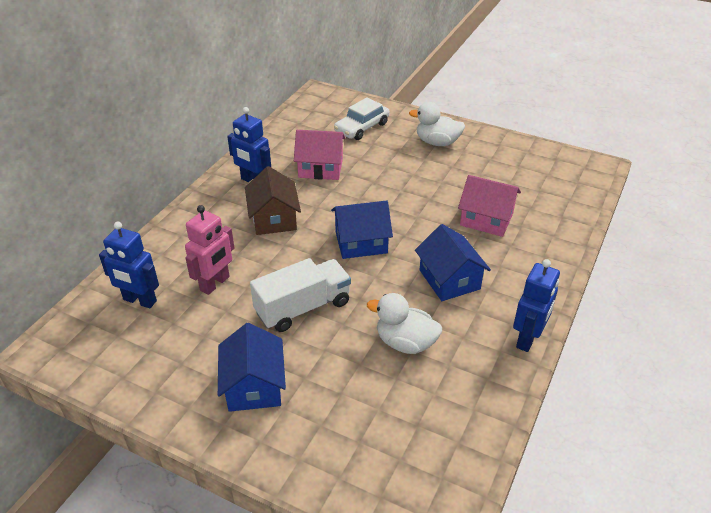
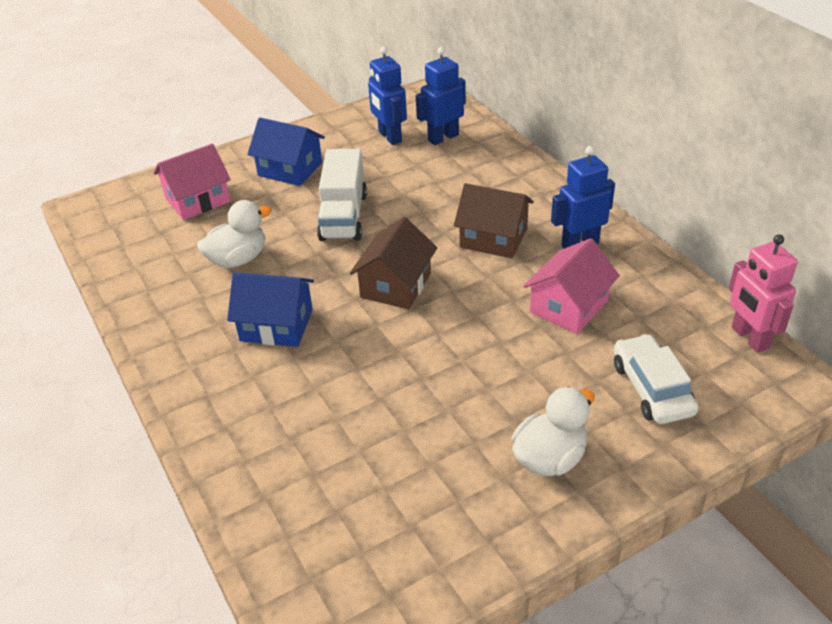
camera: 125 degrees right, 0 degrees up
pink robot [185,205,235,295] -> pink robot moved to [729,234,798,353]
blue house [331,201,393,259] -> brown house [350,217,437,309]
pink house [458,175,521,237] -> pink house moved to [153,144,231,220]
blue robot [513,259,560,352] -> blue robot moved to [368,47,407,145]

